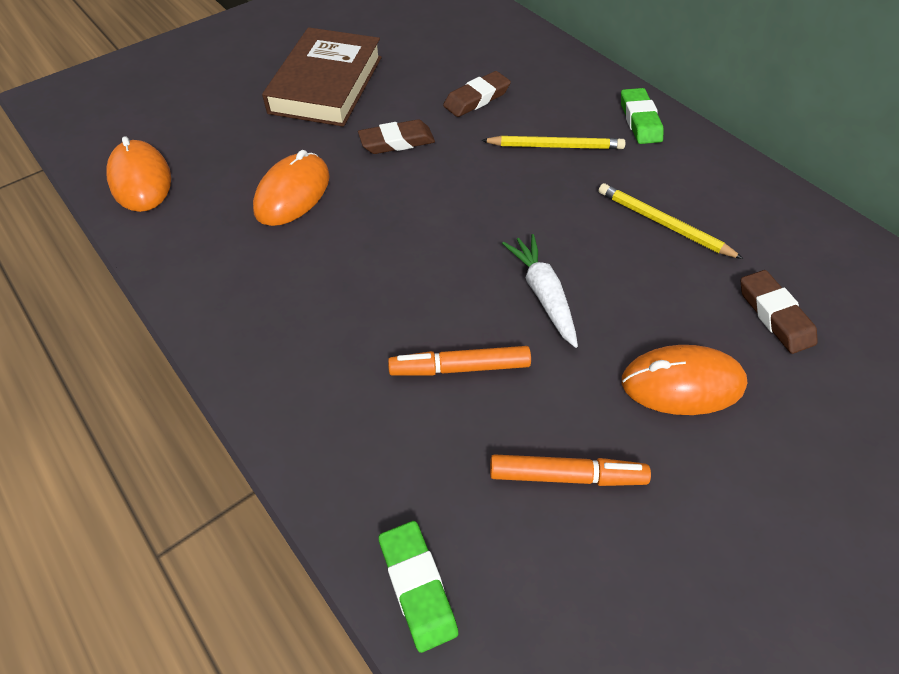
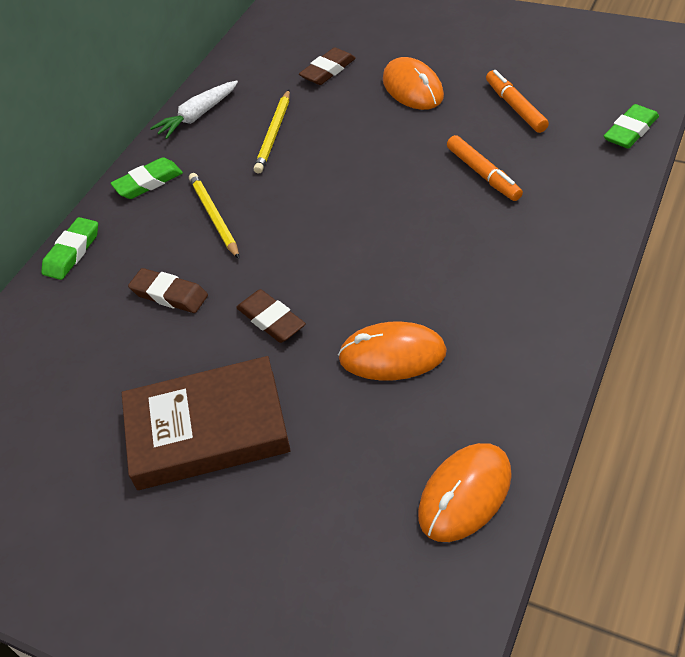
camera: 110 degrees left, 5 degrees down
white carrot [502,234,578,348] -> white carrot moved to [150,81,238,139]
none -> green eraser [41,217,98,280]

